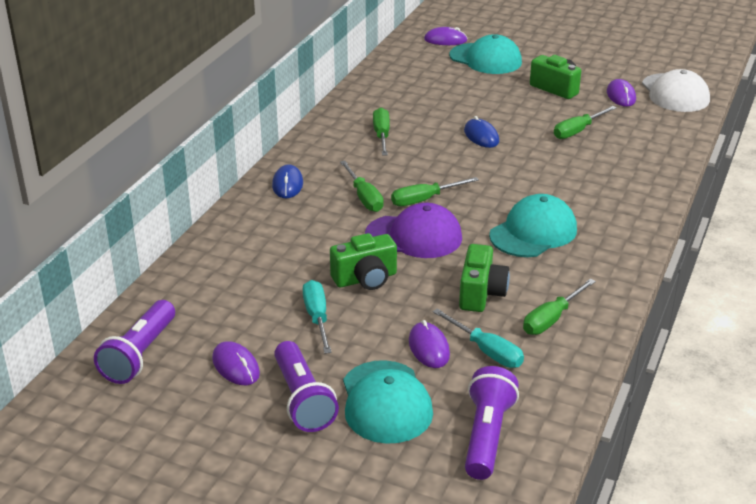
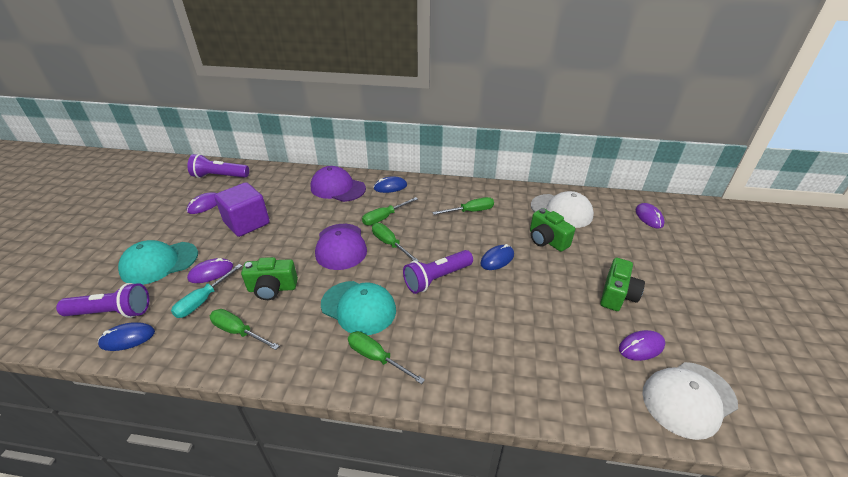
camera: 75 degrees right, 5 degrees up
purple flashlight [274,341,339,432] -> purple flashlight moved to [403,250,473,294]
turquoise screwdriver [302,280,332,354] -> purple cube [214,182,270,237]
green camera [330,233,397,290] -> green camera moved to [530,208,575,252]
turquoise cap [449,34,522,74] -> none
green screwdriver [554,106,617,139] -> green screwdriver moved to [348,331,425,384]
none -> blue mouse [98,322,155,351]
none -> purple cap [311,166,366,202]
none -> white cap [531,191,594,228]

